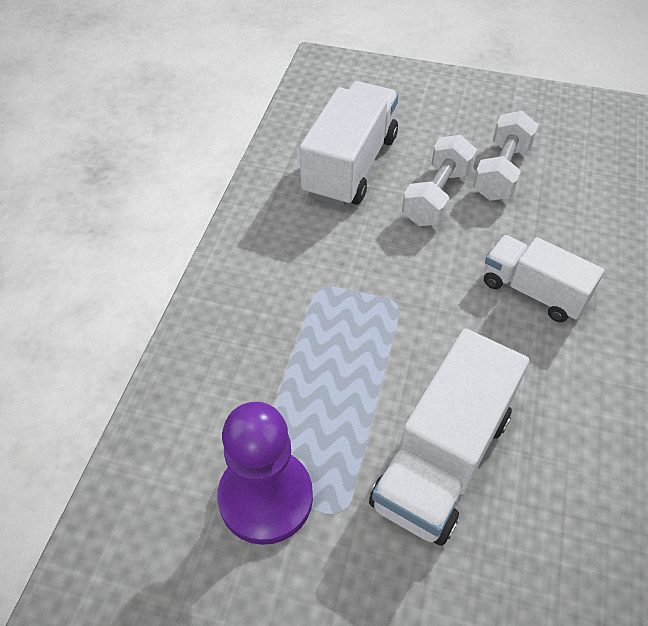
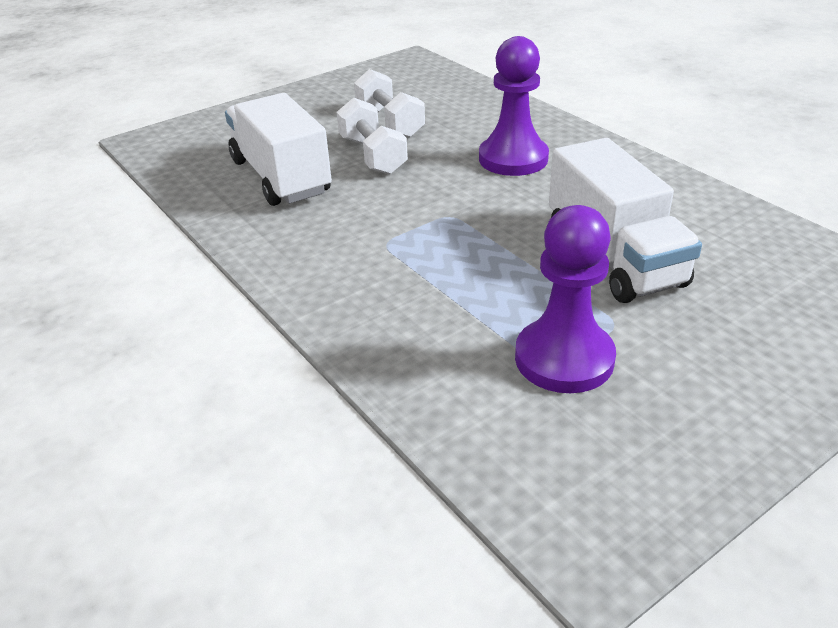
camera: 50 degrees left, 15 degrees down
white truck [484,235,605,322] -> purple pawn [479,36,549,176]

